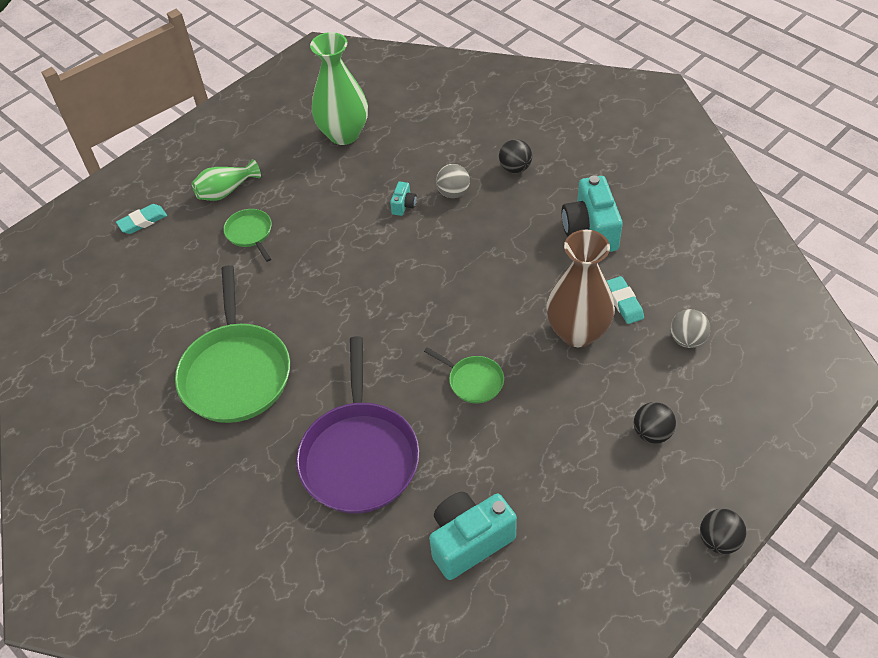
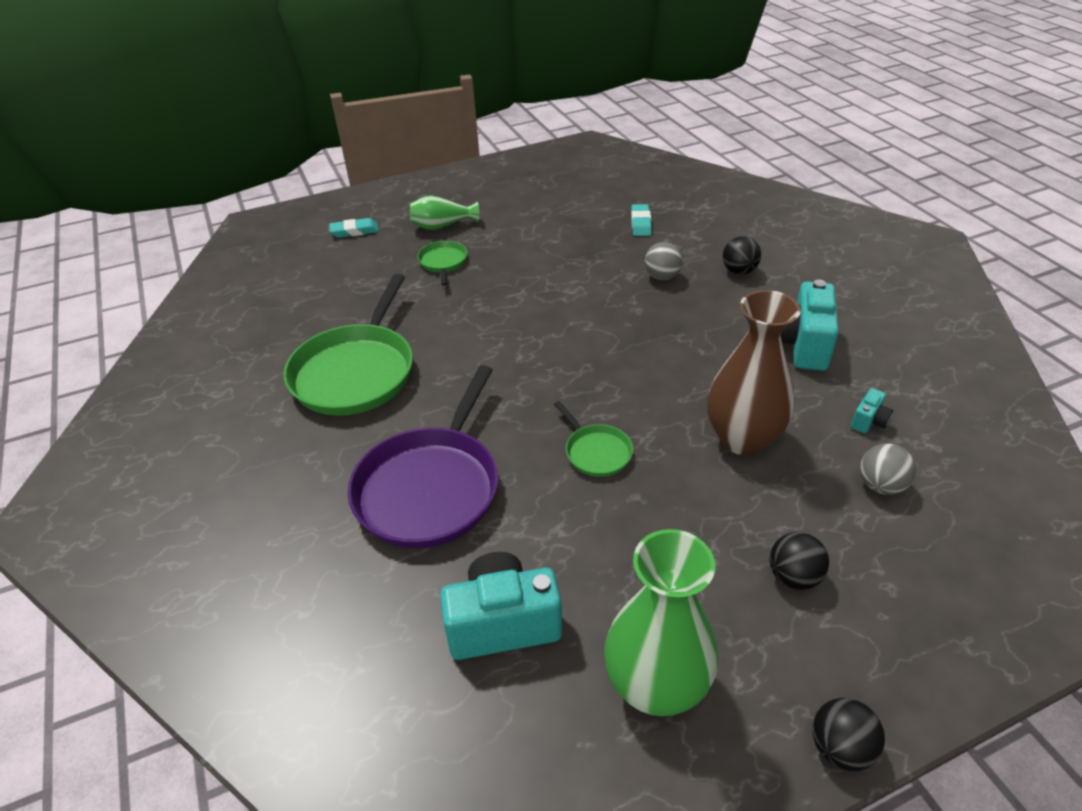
camera: 20 degrees right, 10 degrees down
green vase [310,32,368,145] -> green vase moved to [604,529,718,716]
turquoise camera [390,181,417,216] -> turquoise camera moved to [851,388,893,433]
turquoise eraser [607,276,644,324] -> turquoise eraser moved to [631,204,652,236]

